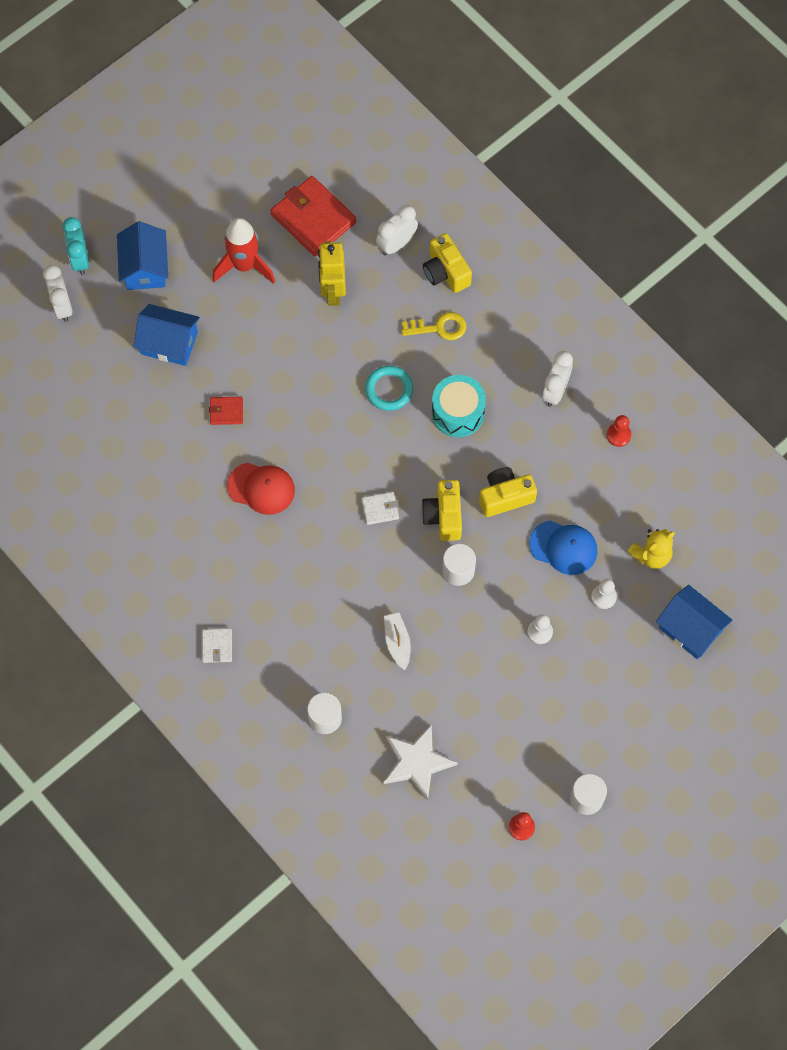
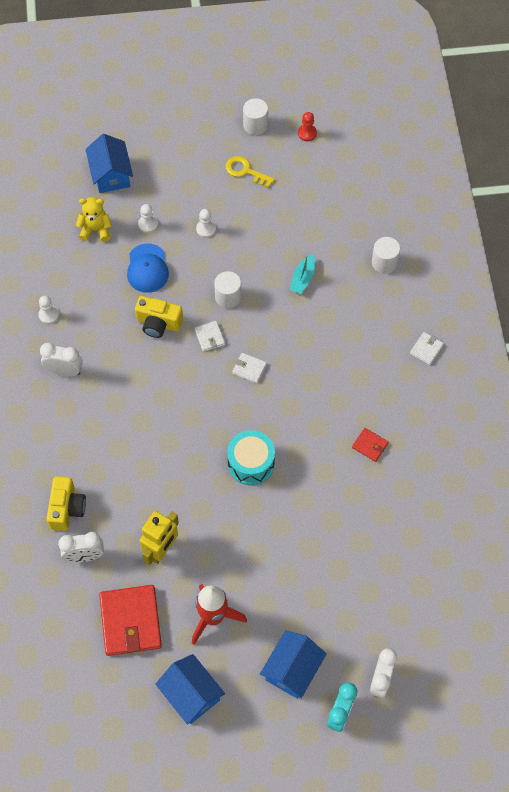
camera: 145 degrees left, 5 degrees down
blue house [133,304,200,366] -> blue house moved to [155,654,225,724]
red wallet [209,397,243,425] -> red wallet moved to [352,428,389,462]
red cap [227,463,295,515] -> none
turquoise ring [365,366,414,411] -> none
white star [383,724,458,801] -> none
white boat [384,613,411,670] -> turquoise boat [290,254,315,294]
yellow key [401,312,466,340] -> yellow key moved to [226,156,275,188]
yellow camera [421,480,462,541] -> white wallet [195,321,225,352]
turquoise drum [432,375,486,437] -> turquoise drum moved to [227,430,275,485]
blue cap [529,521,597,575] -> blue cap turned 150 degrees counterclockwise [127,243,169,293]
white clock [542,351,573,407] -> white clock turned 45 degrees clockwise [40,343,83,376]
red pawn [607,415,631,447] -> white pawn [38,296,59,324]

